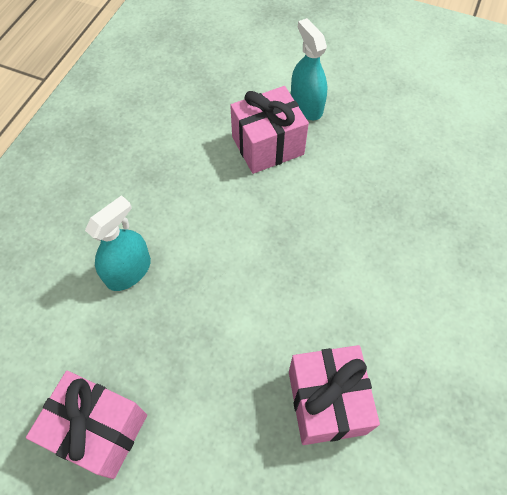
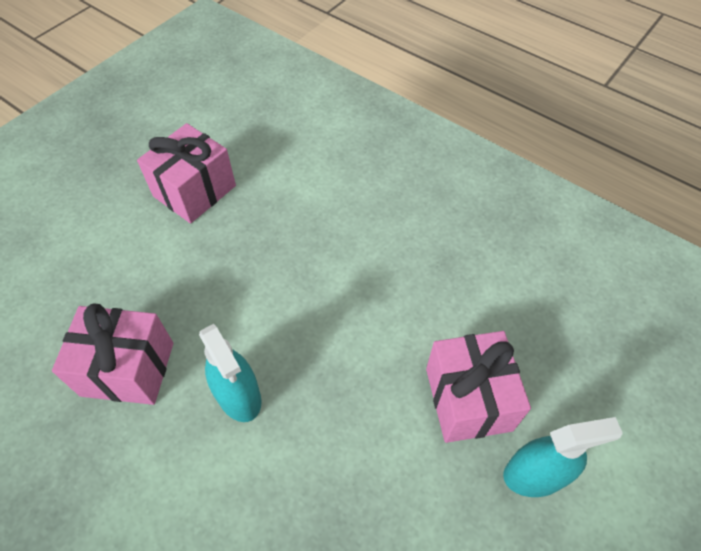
camera: 105 degrees right, 5 degrees down
turquoise spray bottle [85,195,151,291] -> turquoise spray bottle moved to [199,324,262,422]

